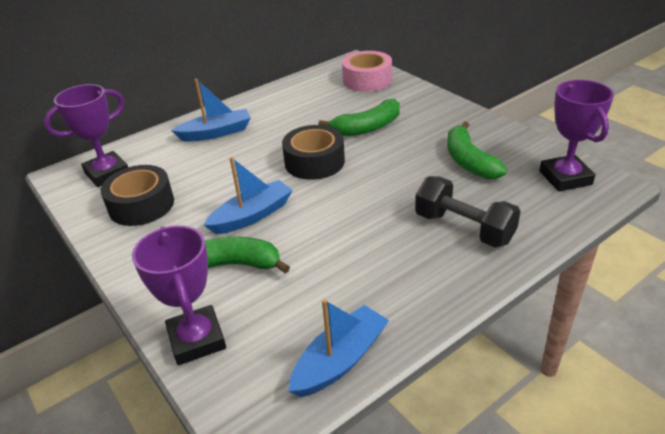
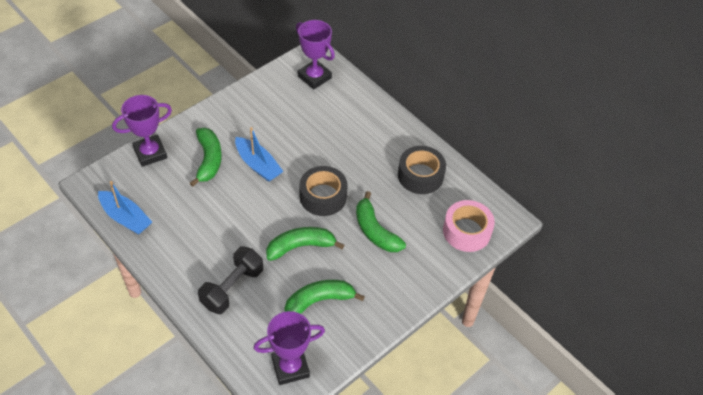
camera: 80 degrees right, 15 degrees up
black tape [101,165,174,226] -> black tape moved to [398,146,446,194]
blue boat [171,79,251,142] -> none
none -> green banana [266,227,344,261]

